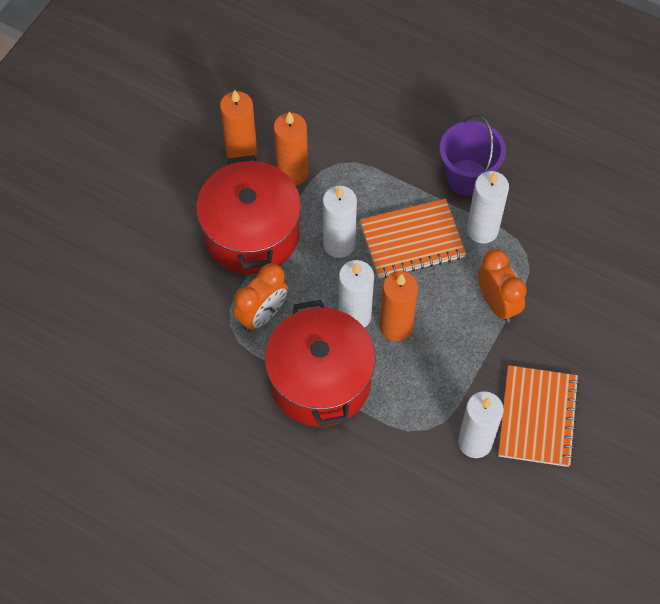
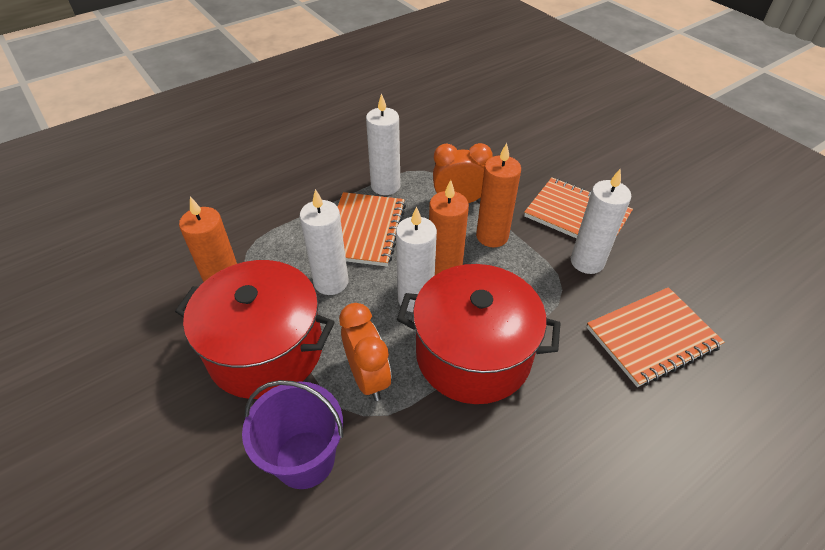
camera: 65 degrees left, 15 degrees down
orange candle [220,90,257,159] -> orange candle moved to [476,143,521,247]
purple bucket [440,114,506,196] -> purple bucket moved to [242,380,344,489]
none -> orange notebook [587,287,725,387]

